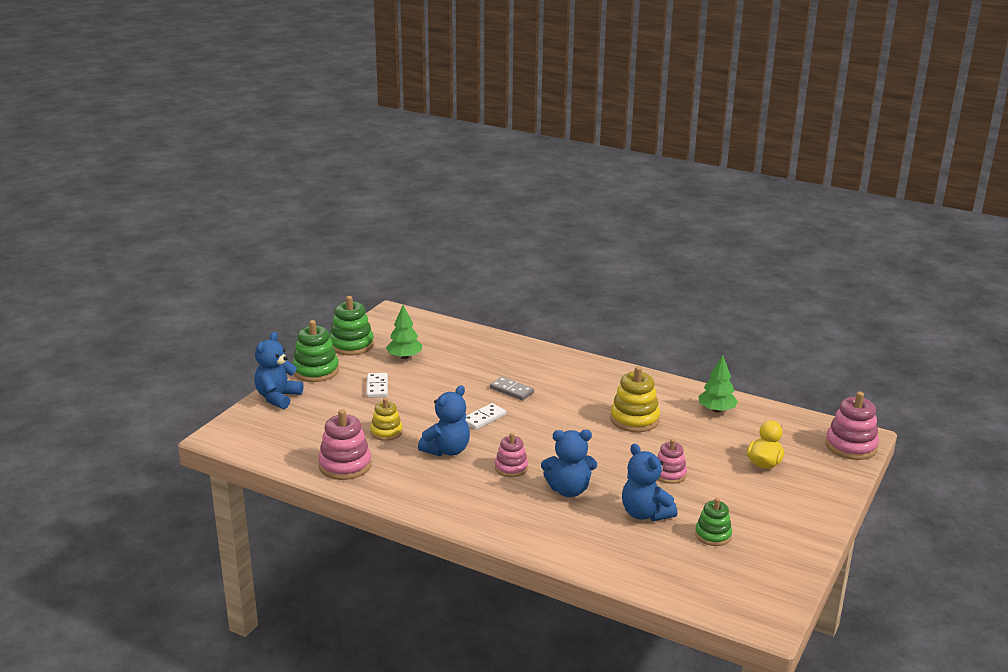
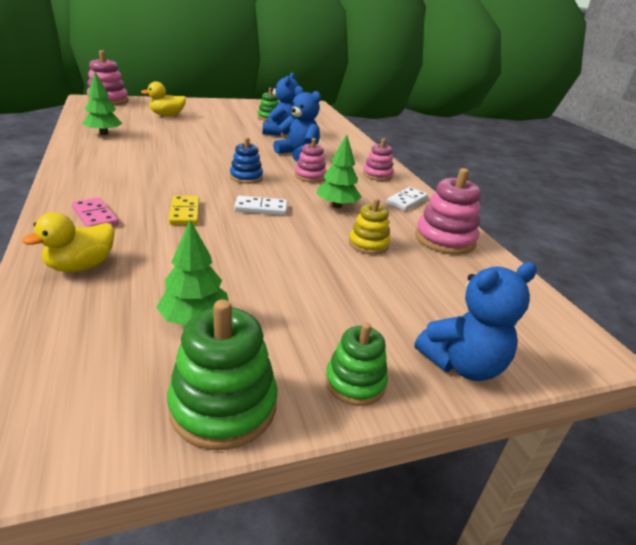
camera: 140 degrees left, 5 degrees up
green stacking toy [292,320,339,382] -> green stacking toy [325,323,388,406], size x0.64
white domino [367,373,388,398] -> white domino moved to [386,187,428,211]
blue teddy bear [418,385,470,456] -> green tree [316,134,361,208]
grey domino [490,377,534,400] -> yellow domino [169,196,200,225]
yellow stacking toy [610,366,660,432] -> none
pink stacking toy [658,439,687,484] -> pink stacking toy moved to [363,138,394,181]
none -> yellow duck [22,212,115,272]
none -> pink domino [72,198,119,227]
none -> blue stacking toy [230,137,263,184]

